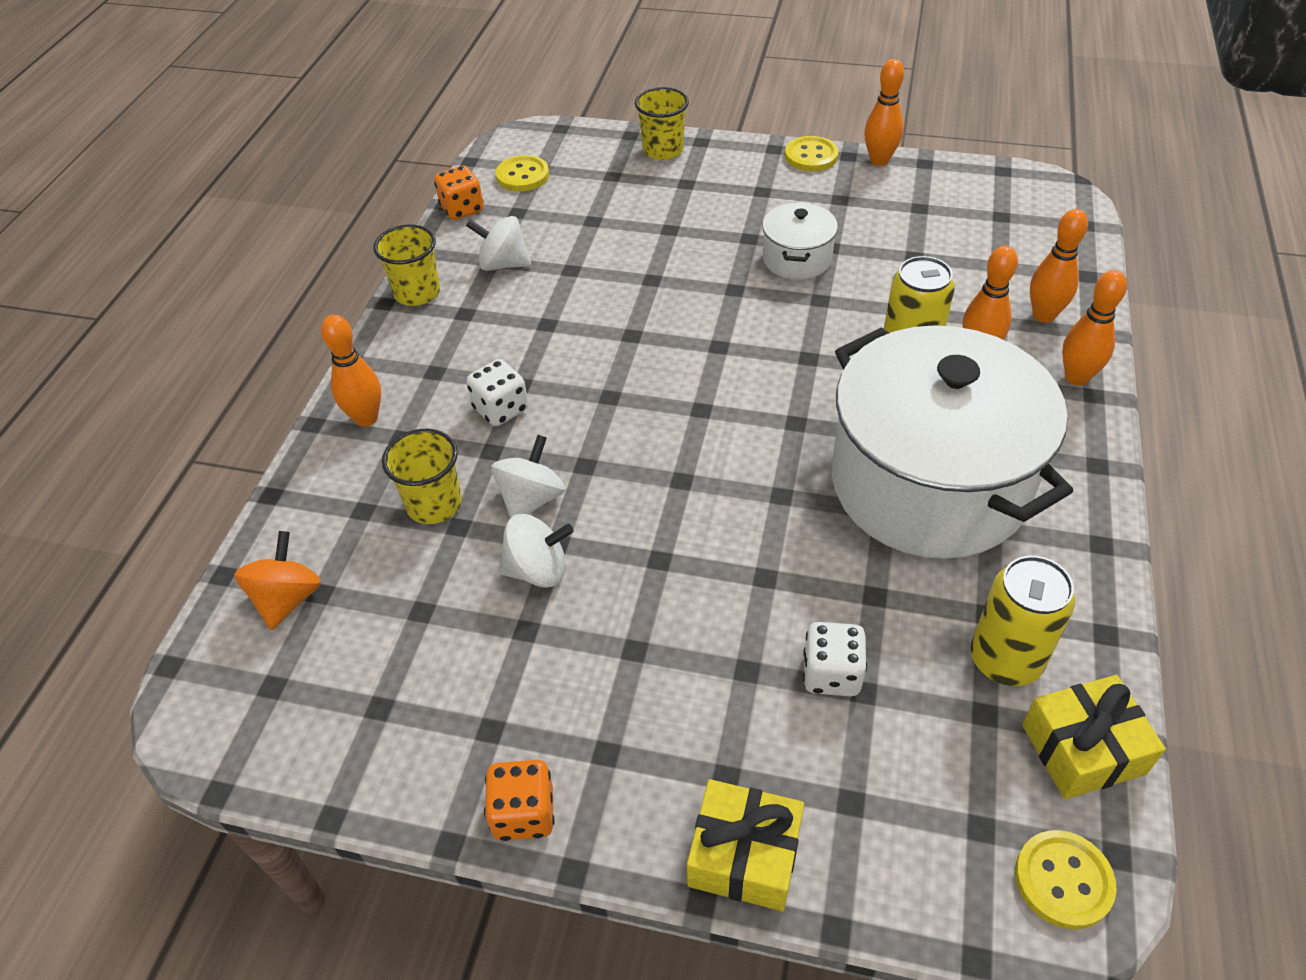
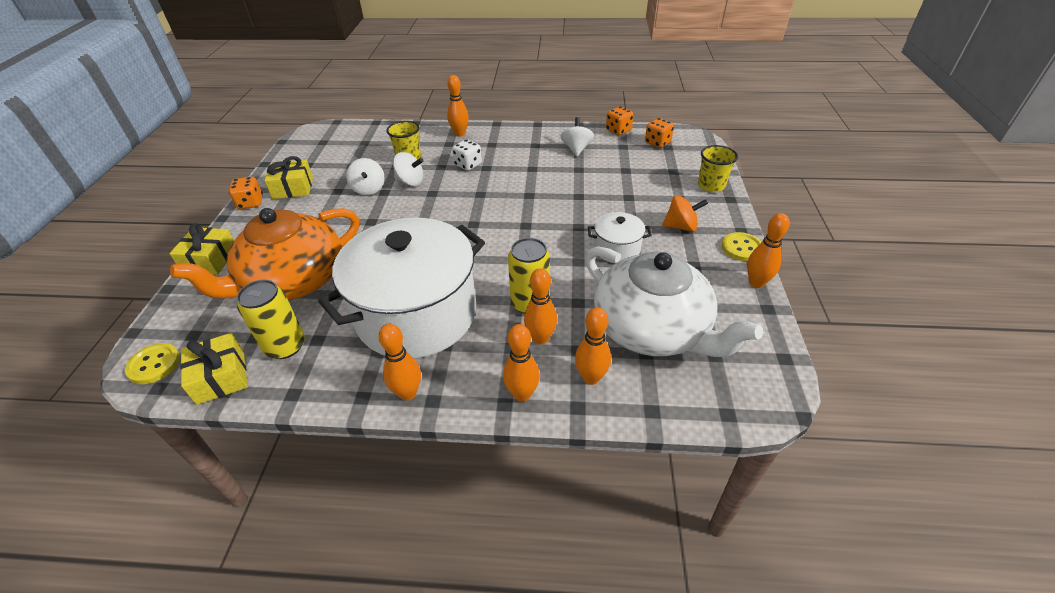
camera: 80 degrees right, 5 degrees down
orange spinning top [234,531,321,630] -> orange spinning top moved to [662,195,708,232]
yellow cup [373,224,440,306] -> none
yellow button [496,155,549,191] -> orange dice [645,118,674,148]
white dice [803,622,867,697] -> orange teapot [170,208,359,300]
none -> yellow gift [264,156,313,199]
none -> orange bowling pin [378,324,421,401]
none -> white teapot [585,246,763,357]

